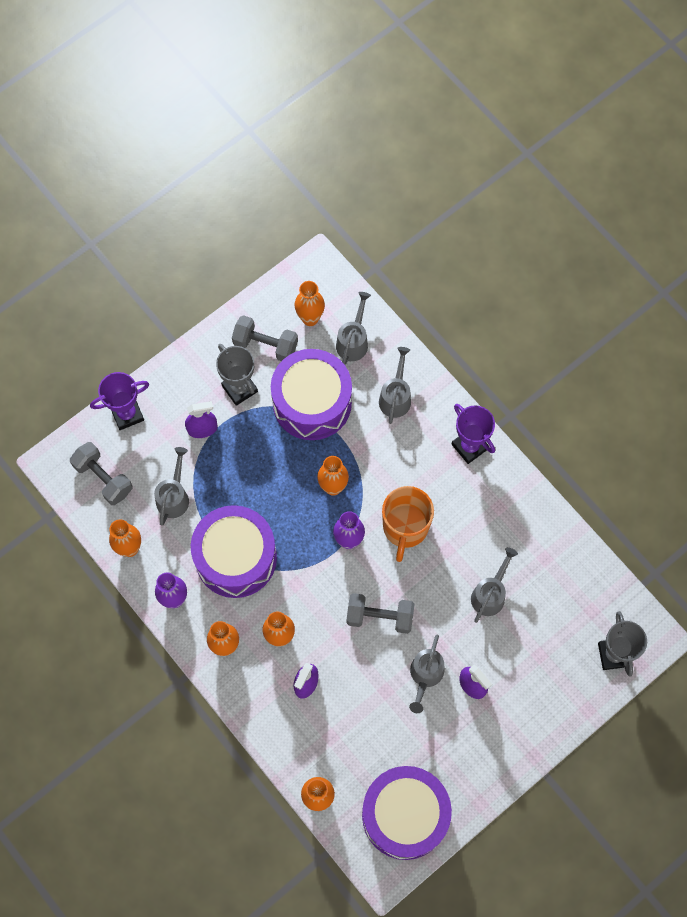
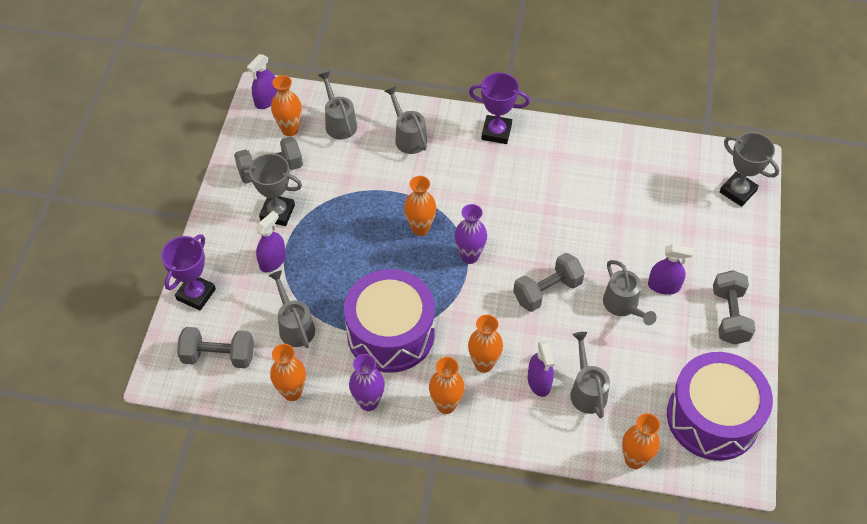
camera: 40 degrees left, 15 degrees down
purple drum [271,349,352,440] -> none
orange mug [382,486,434,562] -> none
grey watering can [471,547,518,623] -> grey watering can moved to [570,332,610,418]
none -> purple spray bottle [247,54,277,109]
none -> grey dumbbell [713,270,755,345]

